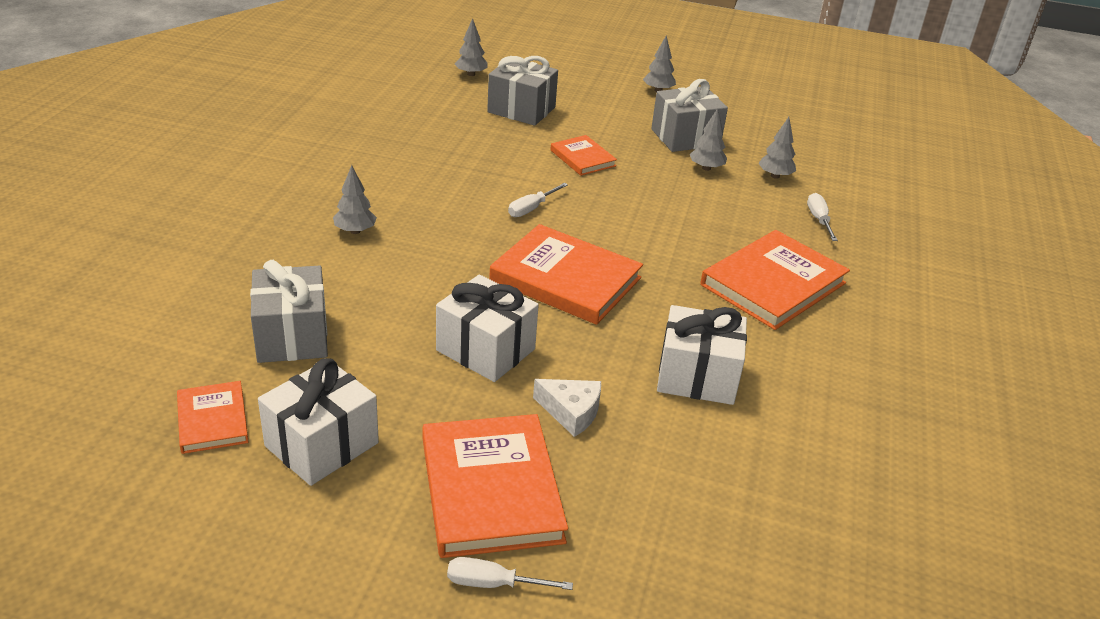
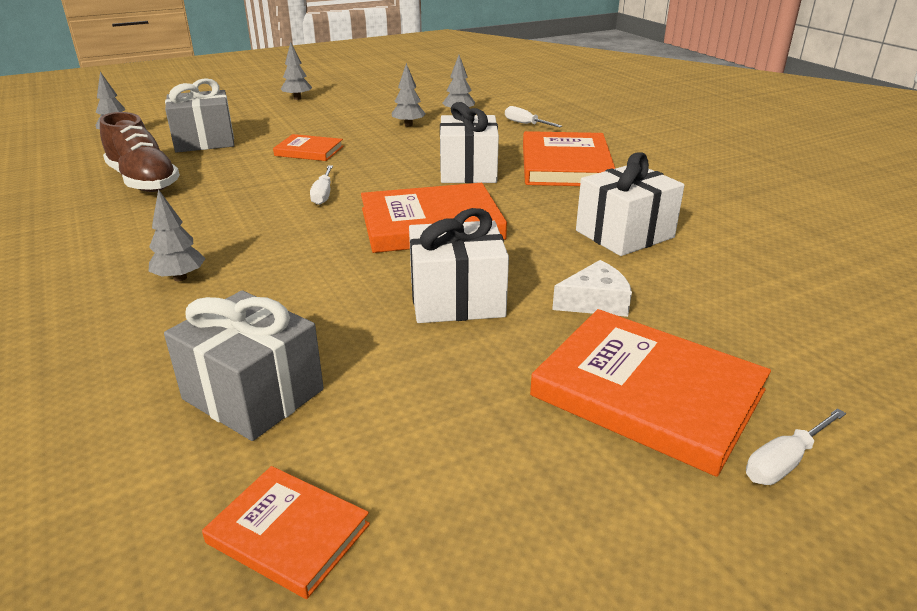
camera: 40 degrees left, 5 degrees down
white gift [258,358,379,486] -> white gift moved to [440,102,499,183]
grey gift [651,79,728,152] -> none
none -> brown shoe [100,112,180,192]

